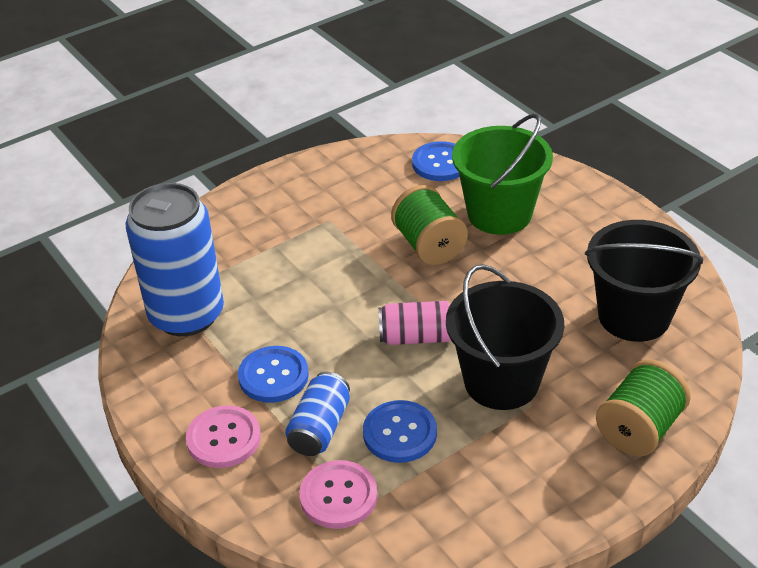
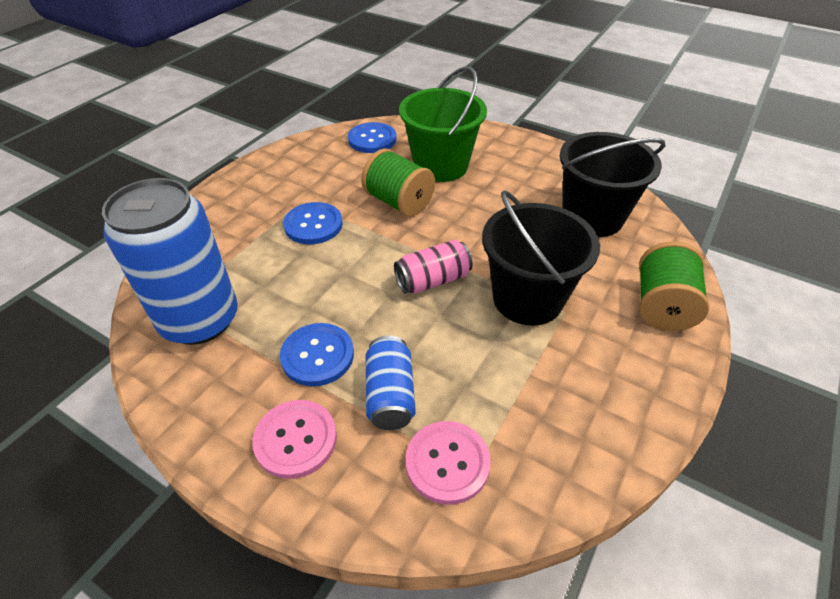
camera: 25 degrees left, 5 degrees up
blue button [363,400,437,463] -> blue button moved to [283,202,343,244]

